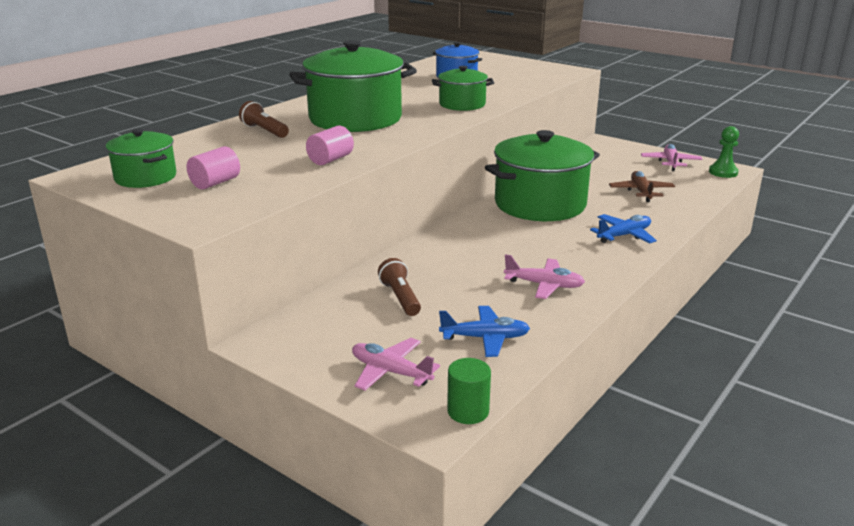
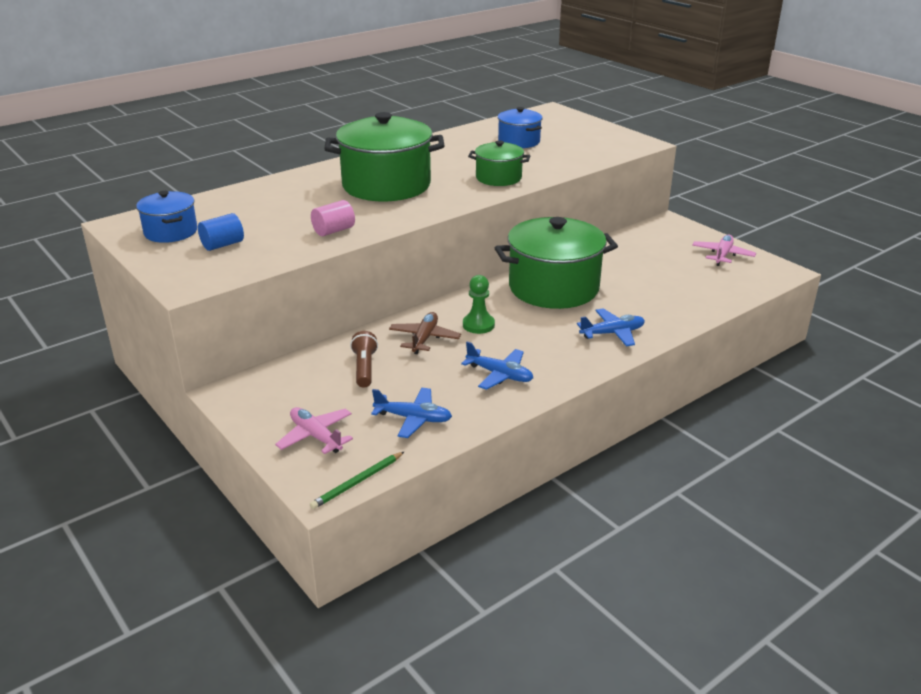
camera: 15 degrees right, 5 degrees up
green pot [106,129,176,188] -> blue pot [136,191,197,243]
pink cylinder [187,146,240,189] -> blue cylinder [198,213,244,251]
brown flashlight [239,101,289,138] -> none
green cylinder [447,358,491,424] -> green pencil [310,451,405,509]
pink plane [504,255,585,299] -> blue plane [461,342,533,390]
brown plane [609,171,675,202] -> brown plane moved to [389,312,461,354]
green pawn [709,126,739,178] -> green pawn moved to [463,275,495,334]

